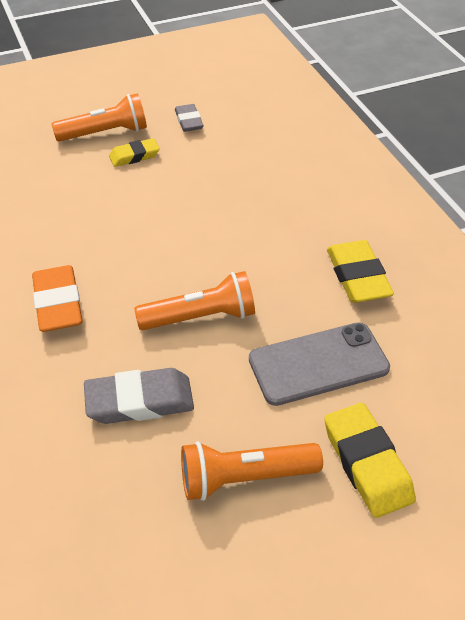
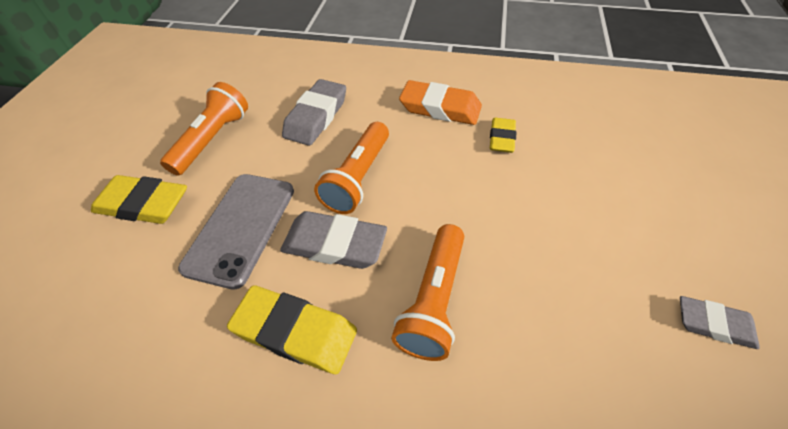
camera: 125 degrees right, 5 degrees up
orange flashlight [52,93,147,142] -> orange flashlight moved to [391,224,464,361]
yellow eraser [109,138,160,167] -> yellow eraser moved to [490,118,516,153]
none -> grey eraser [280,211,387,269]

